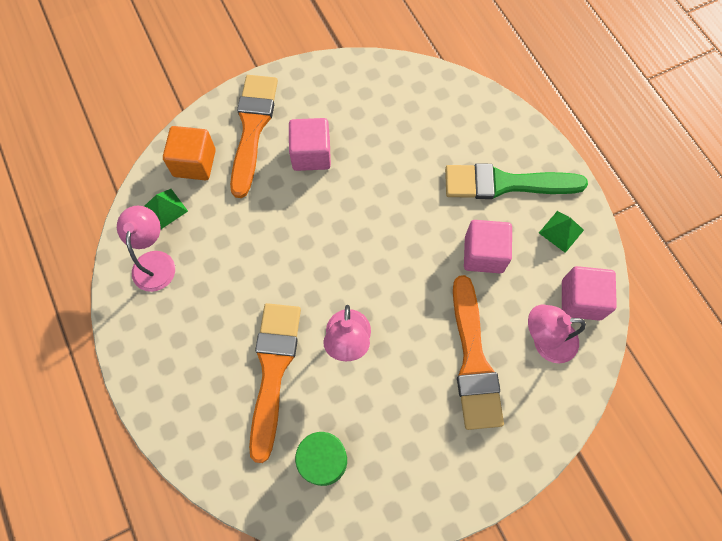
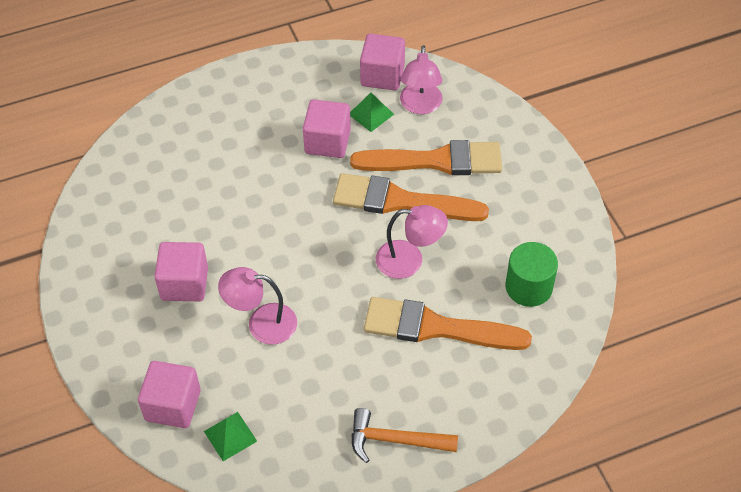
camera: 85 degrees left, 15 degrees down
pink lamp [117,206,175,292] -> pink lamp moved to [218,267,297,345]
orange cube [163,126,216,180] -> pink cube [138,361,201,428]
orange brush [230,75,278,198] -> orange brush moved to [333,173,489,221]
green brush [445,163,588,199] -> none
green pyramid [539,211,584,253] -> green pyramid moved to [350,93,394,132]
none -> orange hammer [351,408,458,463]

